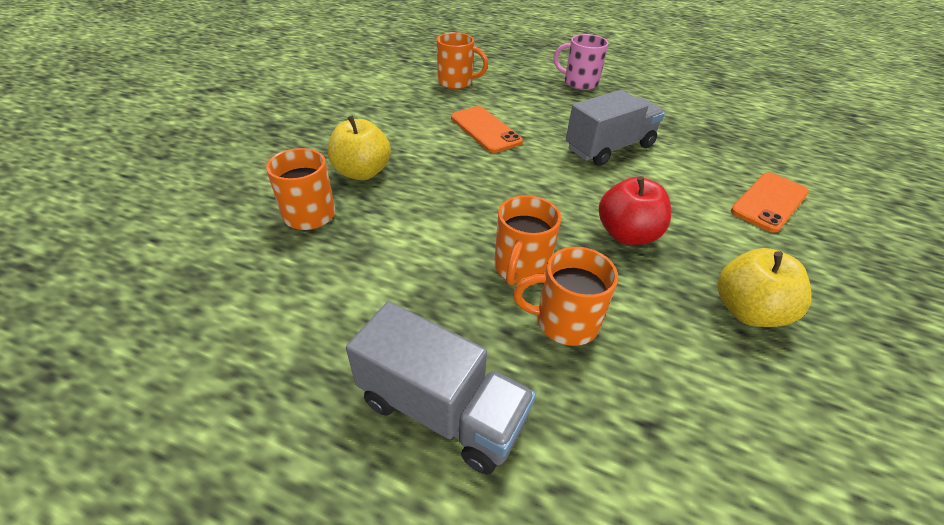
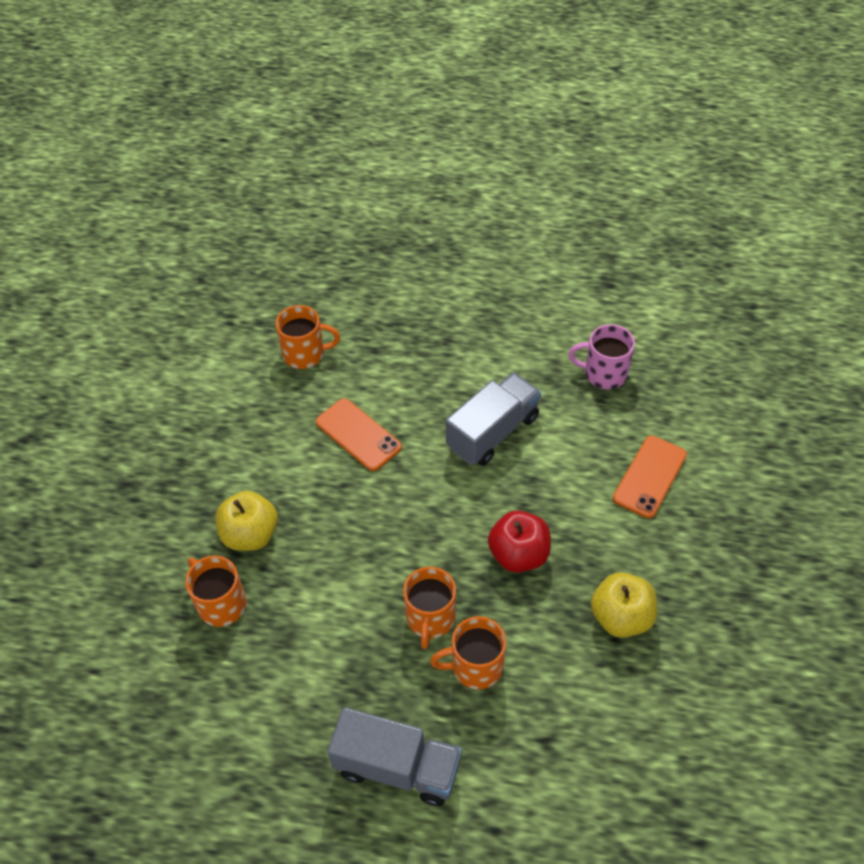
camera: 10 degrees left, 10 degrees up
pink mug [553,34,608,90] -> pink mug moved to [568,324,635,389]

